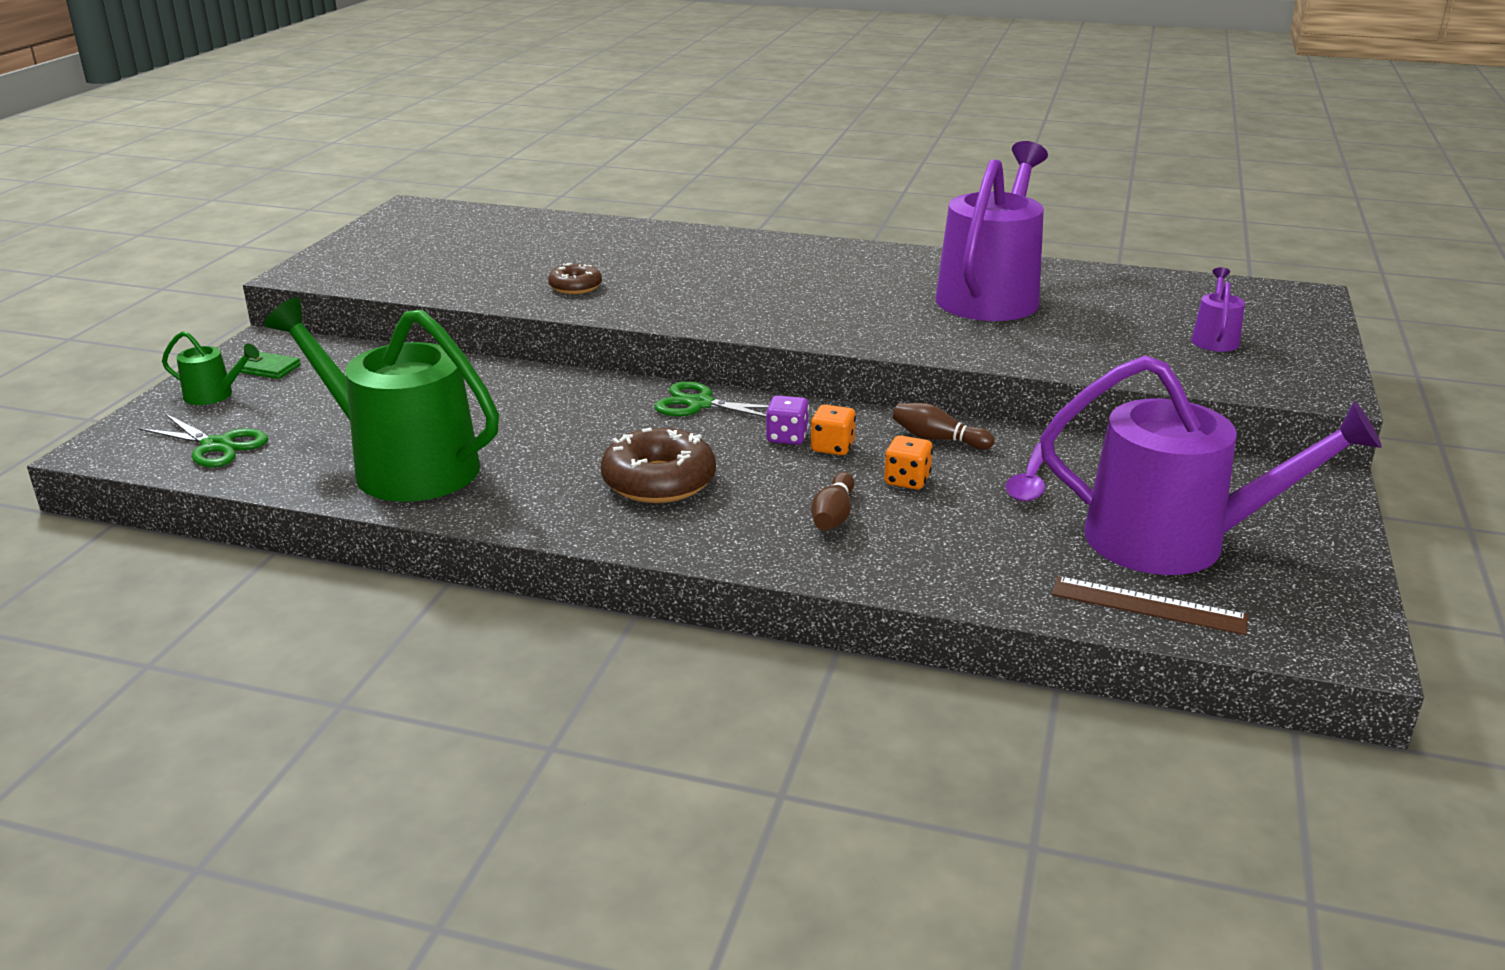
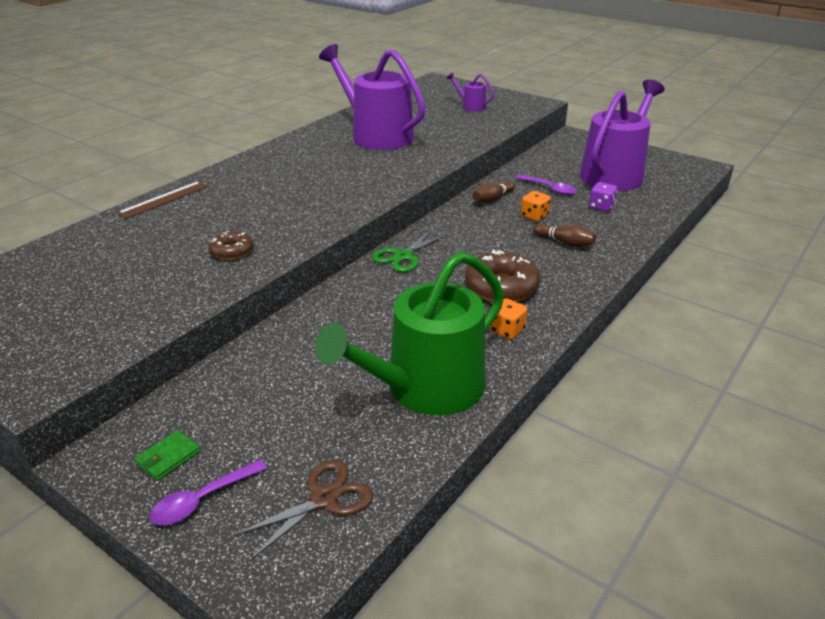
camera: 70 degrees left, 5 degrees up
green scissors [138,414,268,467] -> brown scissors [232,460,373,561]
green watering can [162,331,259,405] -> purple spoon [149,460,267,525]
purple dice [766,395,809,445] -> purple dice moved to [589,182,618,212]
orange dice [810,405,856,455] -> orange dice moved to [490,298,527,340]
brown ruler [1052,576,1248,635] -> brown ruler moved to [117,181,208,219]

